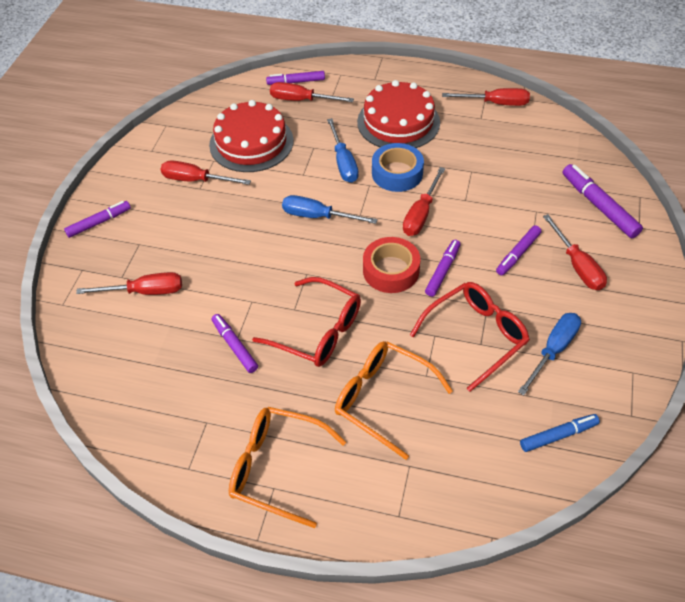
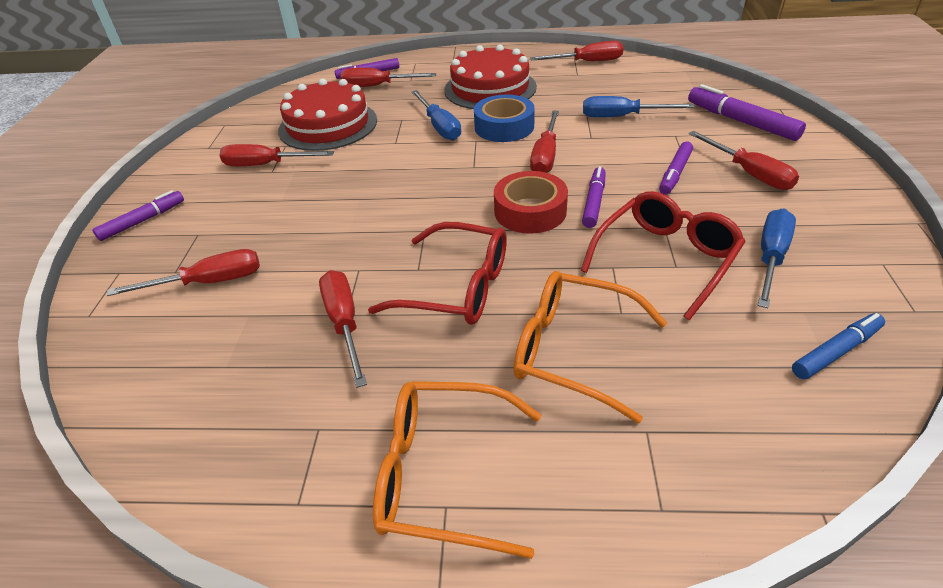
camera: 10 degrees left, 10 degrees down
purple marker [212,314,258,373] -> red screwdriver [319,270,367,388]
blue screwdriver [282,195,378,224] -> blue screwdriver moved to [583,96,695,118]

